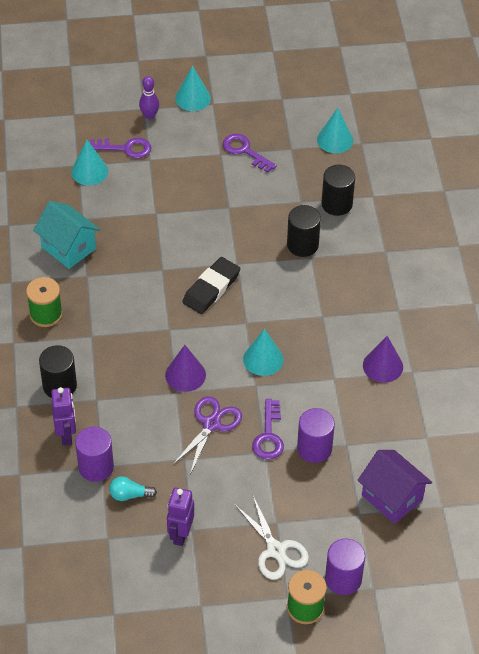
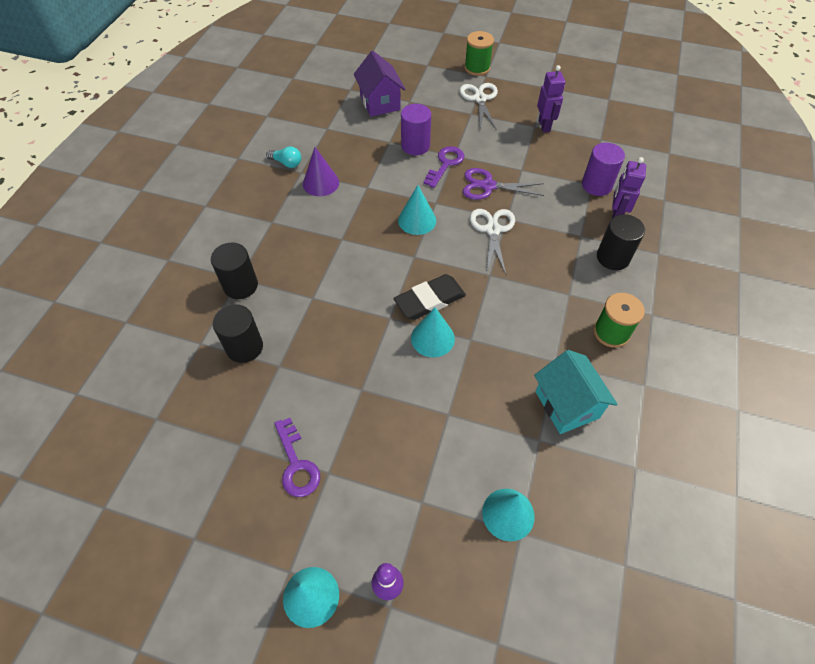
camera: 155 degrees left, 5 degrees up
purple key [90,138,151,158] -> none
turquoise light bulb [109,476,157,501] -> turquoise light bulb moved to [266,146,301,168]
purple cone [165,345,206,392] -> white scissors [470,209,515,275]
purple robot [167,488,194,546] -> purple robot turned 45 degrees counterclockwise [537,65,565,132]
purple scissors [173,396,242,474] -> purple scissors turned 45 degrees clockwise [463,168,544,200]
black cylinder [287,205,321,257] -> black cylinder moved to [211,242,258,299]
turquoise cone [317,108,353,153] -> turquoise cone moved to [411,307,455,357]
purple cylinder [325,539,365,595] -> none

